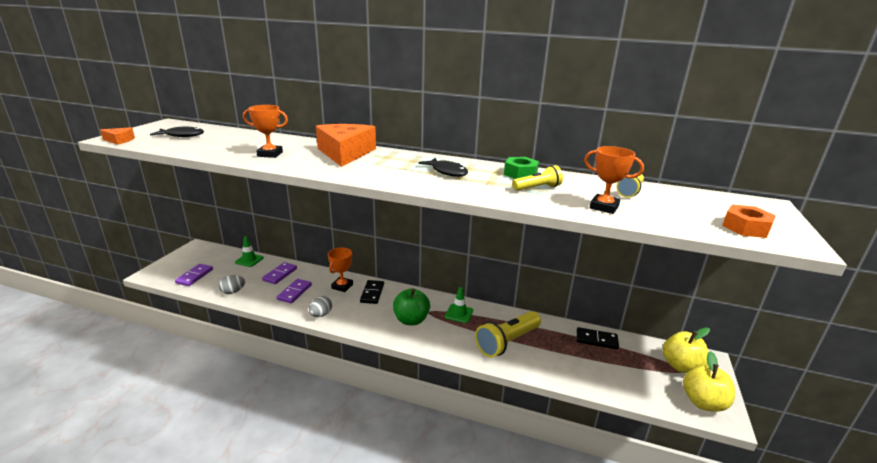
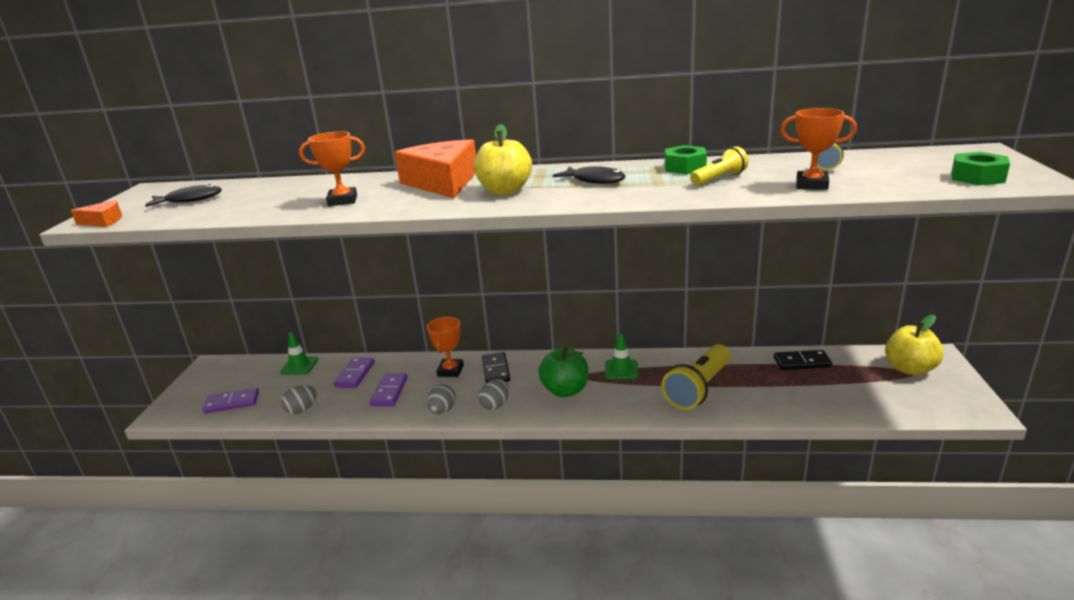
camera: 10 degrees left, 0 degrees up
purple domino [175,264,213,286] -> purple domino turned 75 degrees clockwise [203,388,259,414]
yellow apple [683,351,735,412] -> yellow apple moved to [474,124,532,195]
orange nut [722,204,776,238] -> green nut [951,152,1010,185]
none -> grey egg [479,379,509,410]

